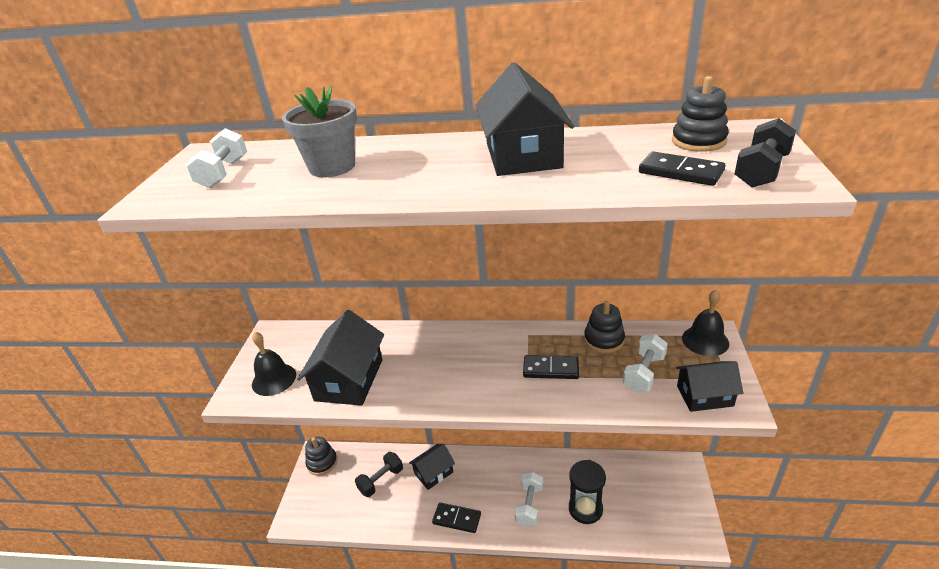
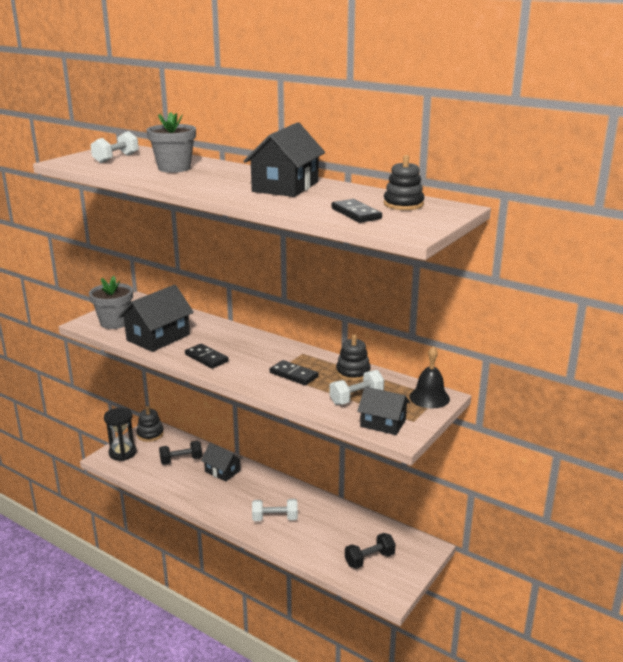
camera: 25 degrees right, 10 degrees down
black bell [252,332,296,396] -> grey flower pot [89,276,133,329]
black house [409,444,455,490] -> black house turned 45 degrees clockwise [201,443,243,482]
black domino [432,503,481,533] -> black domino moved to [185,344,229,369]
white dumbbell [515,472,543,527] -> white dumbbell turned 45 degrees clockwise [252,499,298,521]
black hourglass [569,460,606,524] -> black hourglass moved to [104,408,137,461]
black dumbbell [735,118,796,187] -> black dumbbell moved to [345,533,396,569]

